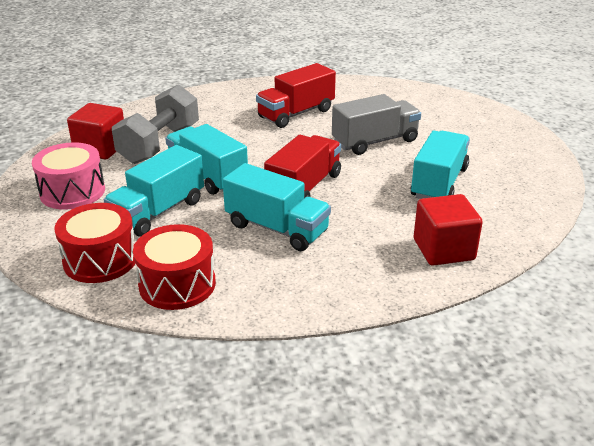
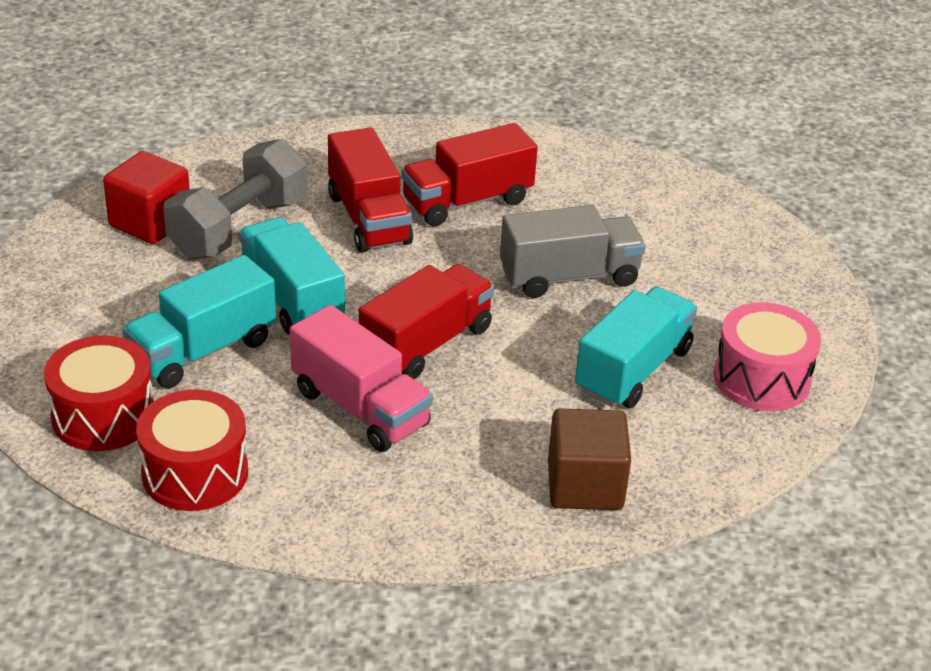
camera: 10 degrees right, 5 degrees up
pink drum [32,142,105,210] -> pink drum moved to [714,302,821,411]
turquoise truck [223,163,331,251] -> pink truck [290,305,433,452]
red cube [414,194,483,266] -> brown cube [548,408,631,510]
none -> red truck [328,127,413,253]

